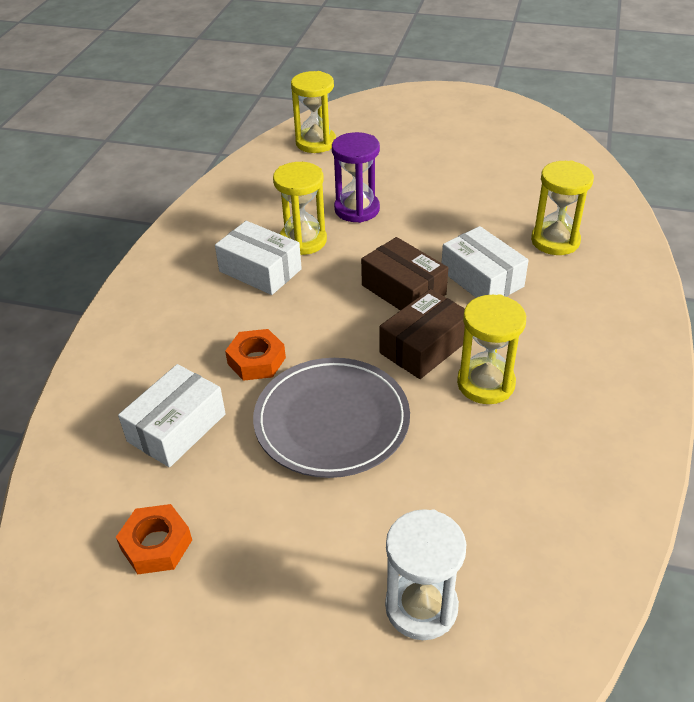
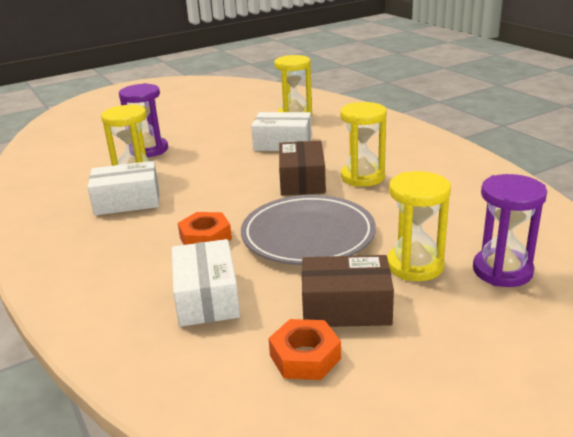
camera: 45 degrees left, 15 degrees down
yellow hourglass [291,71,336,153] -> yellow hourglass moved to [387,171,451,281]
brown box [361,237,448,310] -> brown box moved to [302,255,394,327]
white hourglass [385,509,466,640] -> purple hourglass [473,174,547,287]

